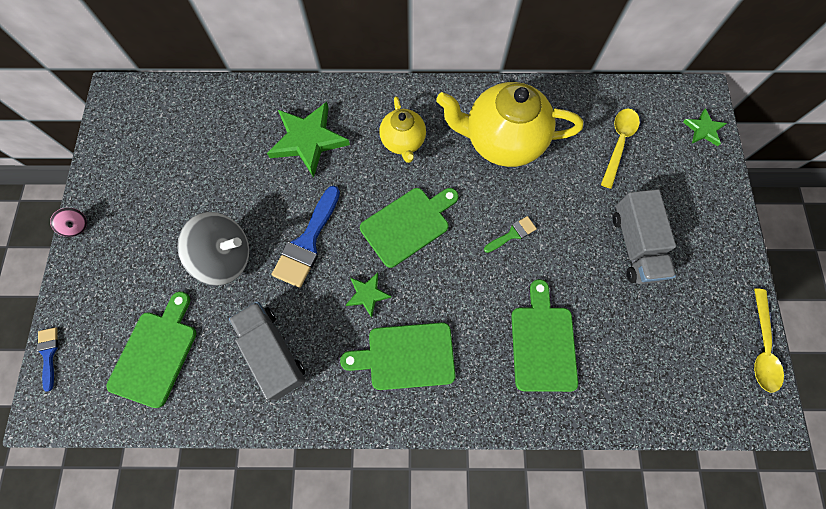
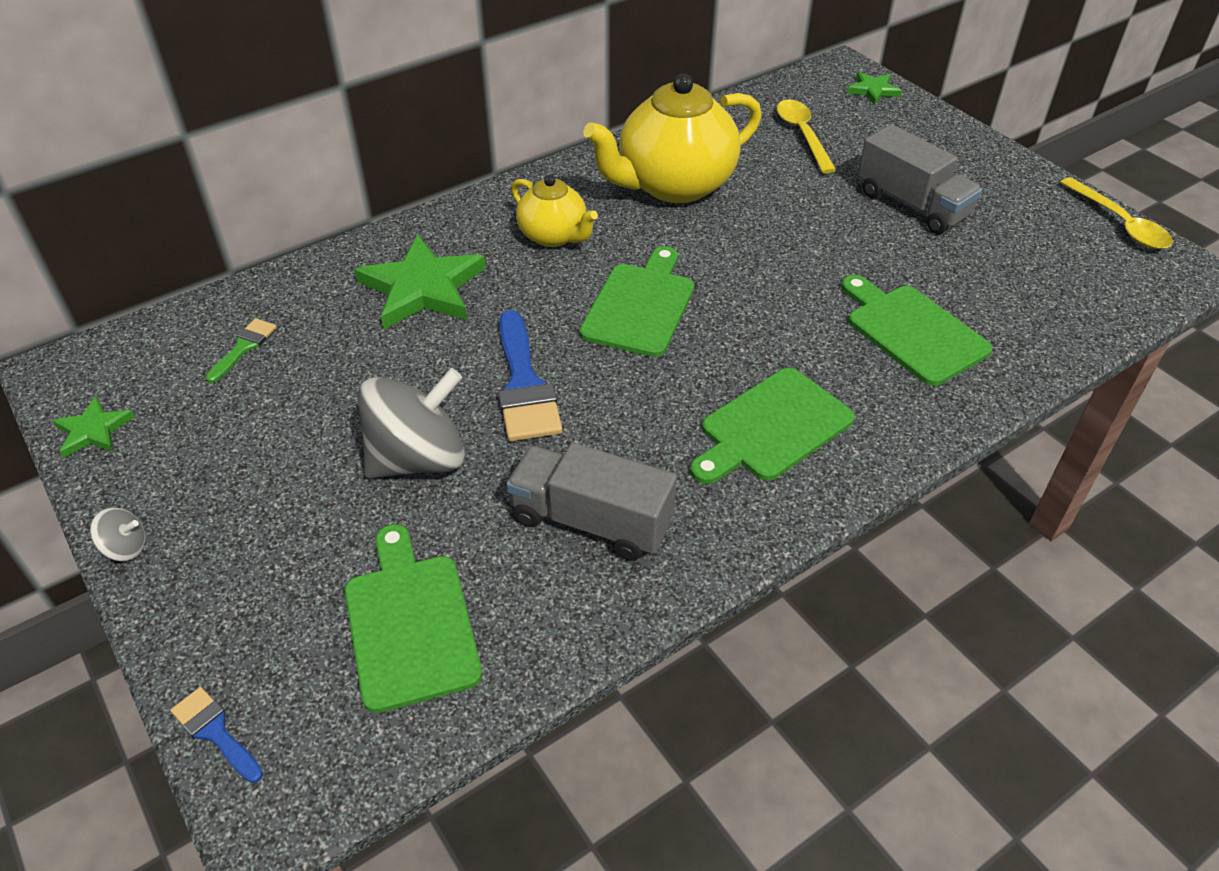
camera: 35 degrees left, 25 degrees down
pink spinning top [50,208,87,237] -> grey spinning top [90,508,146,561]
green star [346,273,392,318] -> green star moved to [52,396,135,458]
green brush [484,216,537,253] -> green brush moved to [206,318,277,383]

